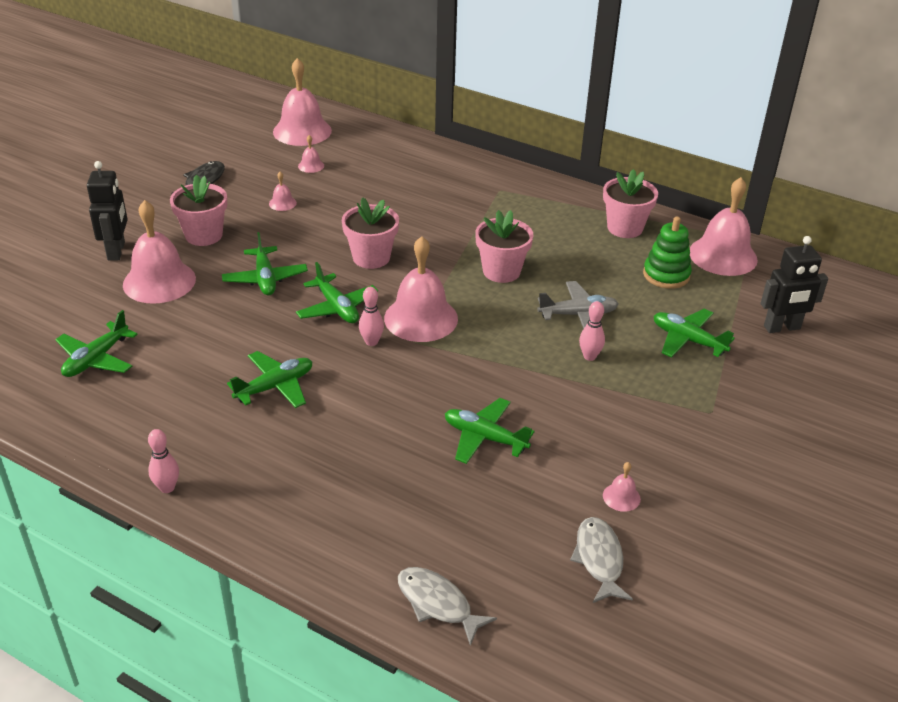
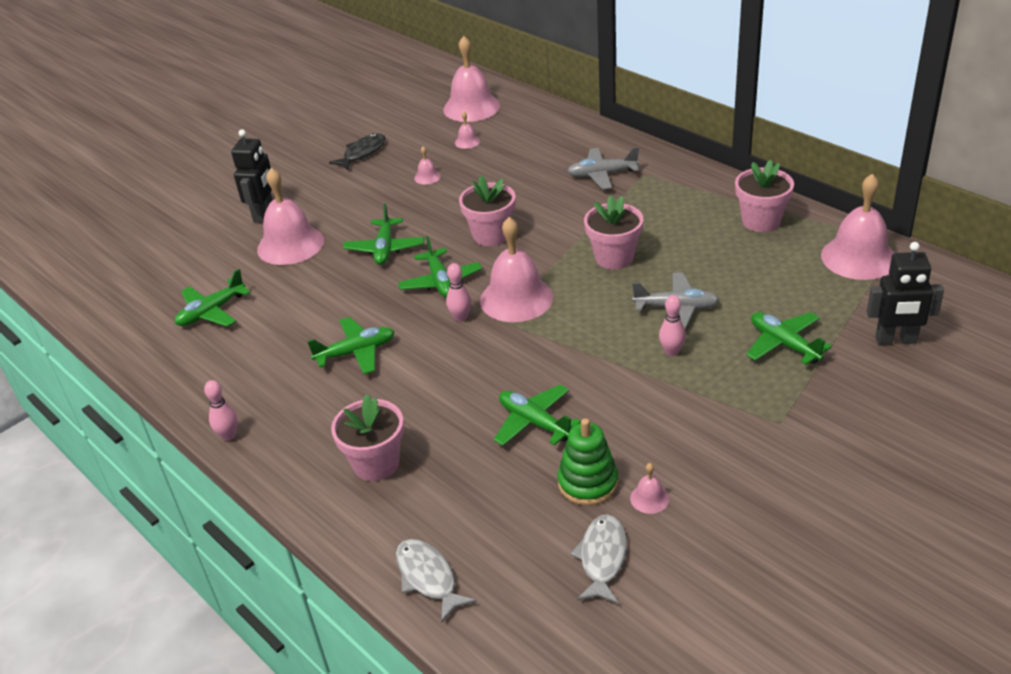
camera: 20 degrees right, 0 degrees up
pink flower pot [170,174,227,246] -> pink flower pot moved to [331,394,404,481]
green stacking toy [643,216,692,289] -> green stacking toy moved to [557,418,618,506]
none -> grey plane [567,147,639,189]

